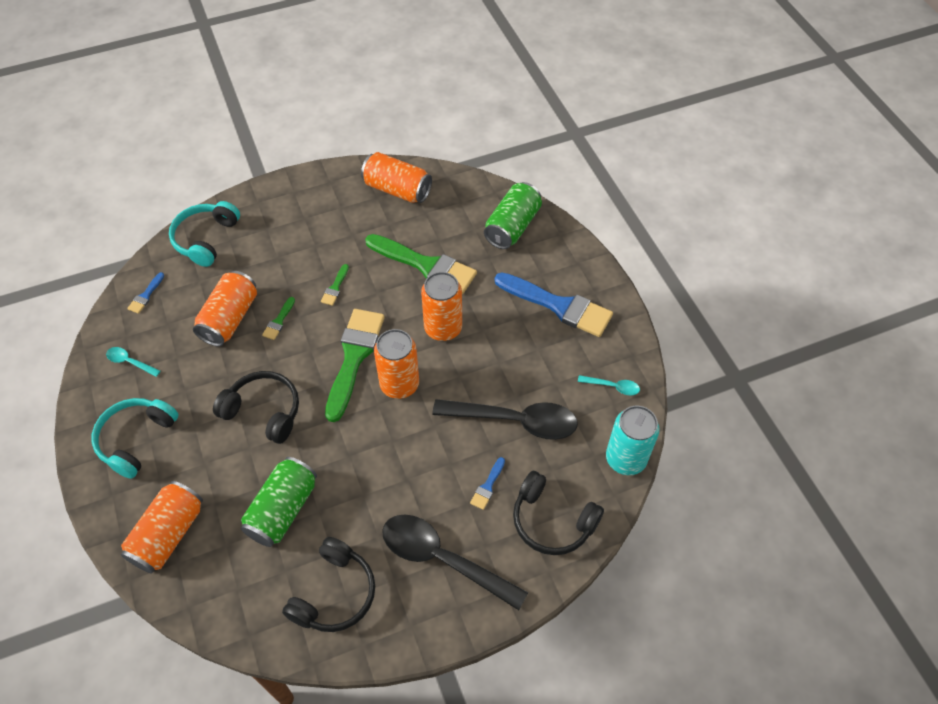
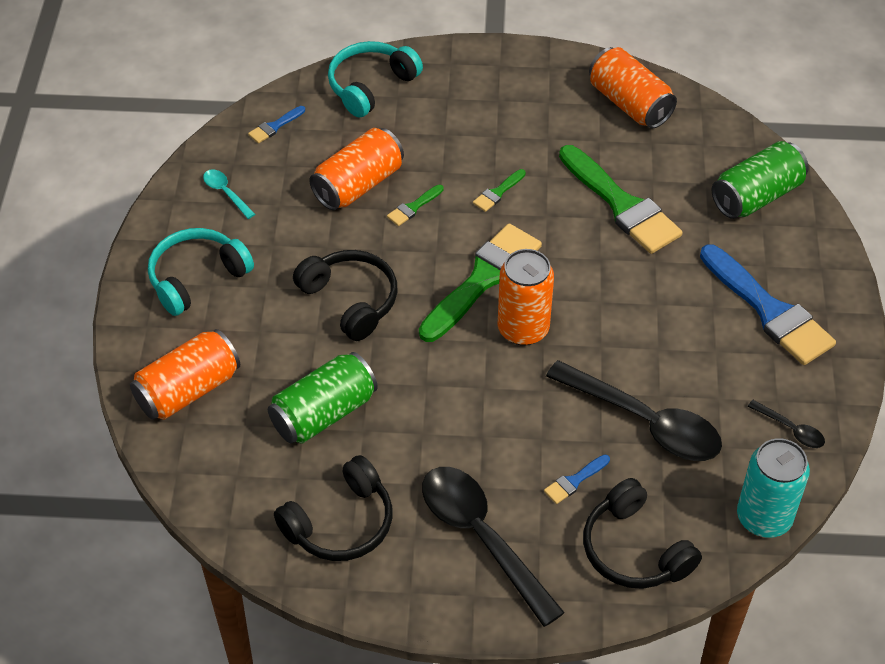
camera: 25 degrees right, 5 degrees down
orange can [421,272,462,341] -> none
turquoise spoon [578,375,640,396] -> black spoon [748,400,825,448]

